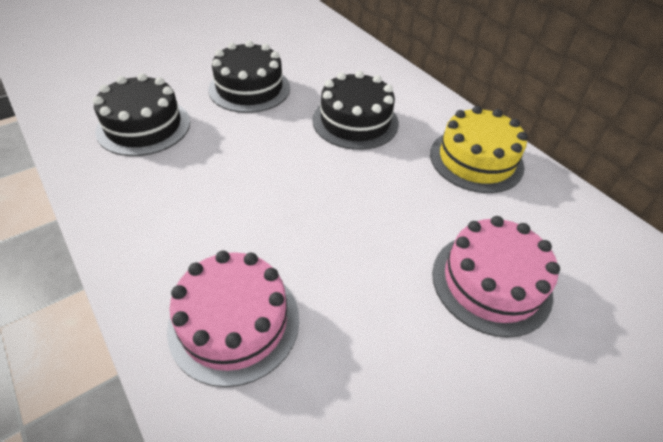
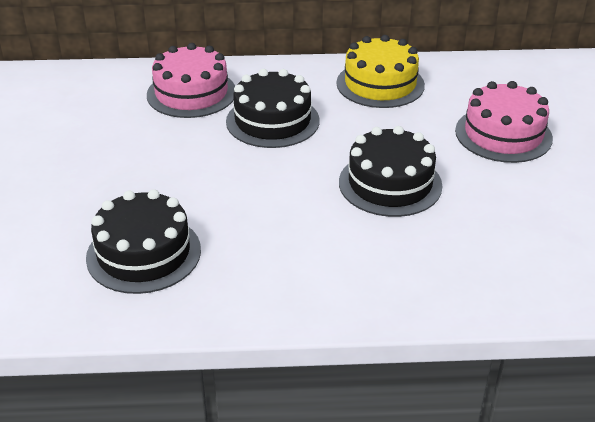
camera: 55 degrees left, 10 degrees down
pink cake [167,251,299,387] -> pink cake moved to [147,43,235,118]
black cake [208,40,290,113] -> black cake moved to [339,126,442,217]

